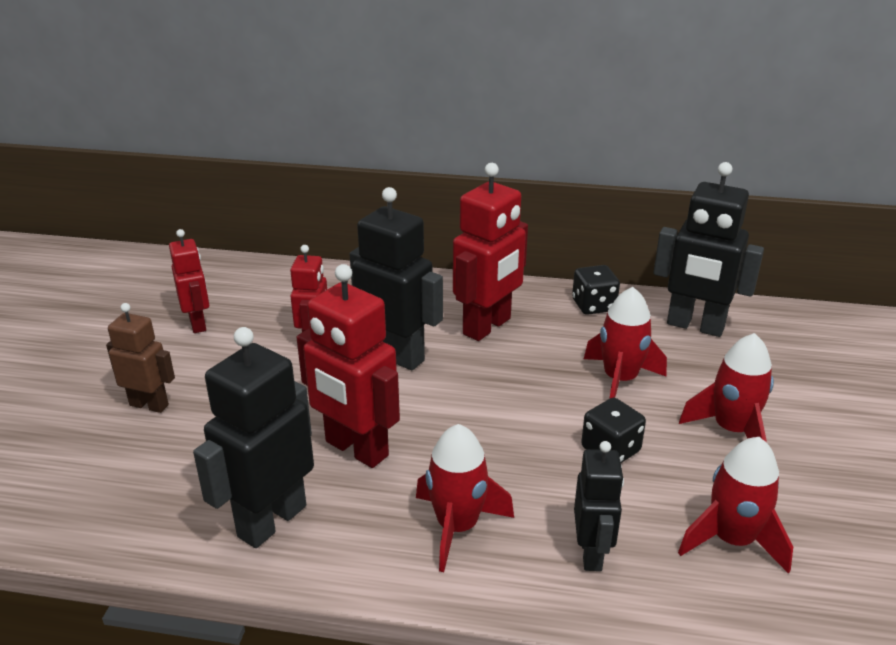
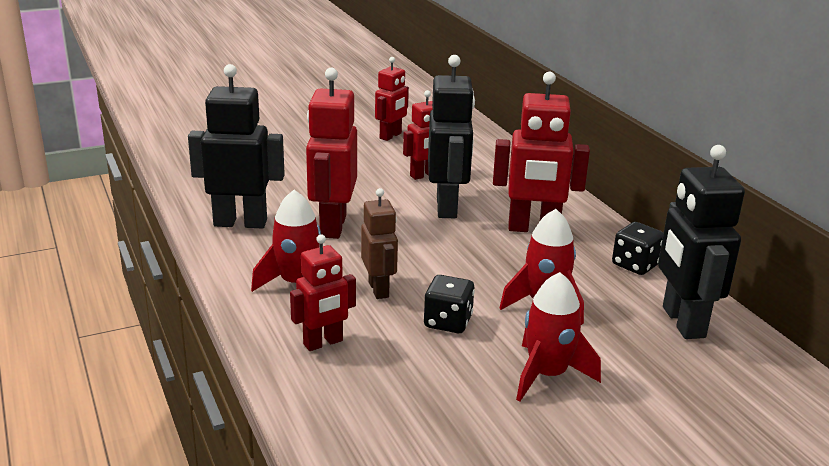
camera: 55 degrees right, 5 degrees down
brown robot [106,303,175,413] -> brown robot moved to [361,188,398,299]
black robot [574,441,624,571] -> red robot [290,234,356,351]
red rocket [678,437,793,574] -> none

